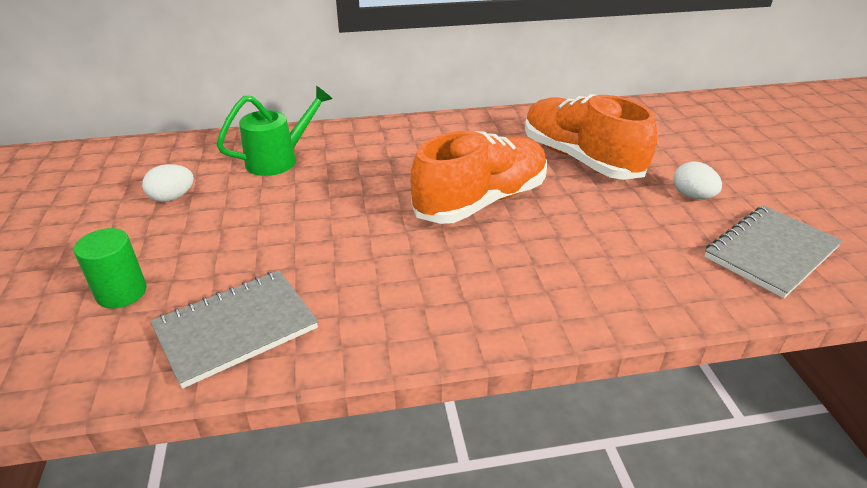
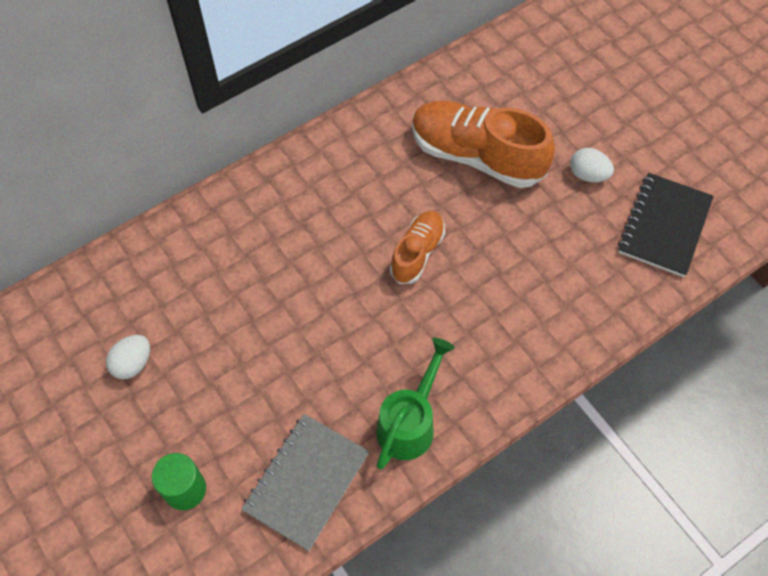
camera: 25 degrees left, 25 degrees up
green watering can [217,86,333,176] -> green watering can moved to [376,338,455,469]
orange shoe [411,131,547,224] -> orange shoe [390,211,445,284], size x0.56
grey notebook [704,206,843,298] -> black notebook [618,173,714,277]

